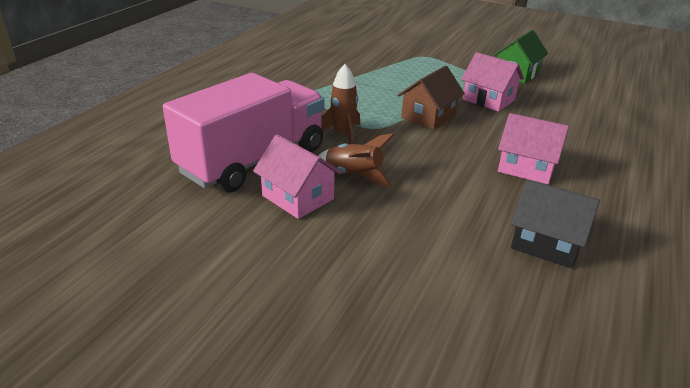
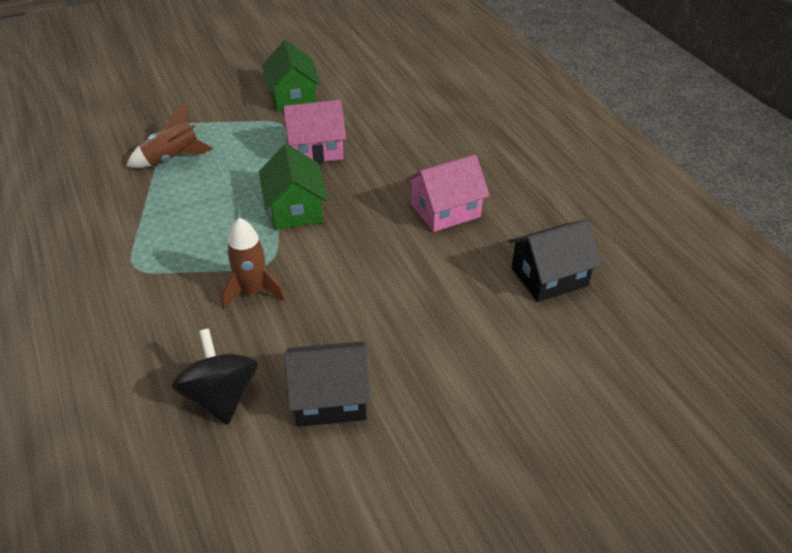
camera: 50 degrees left, 10 degrees up
pink truck [163,73,324,193] -> black spinning top [172,328,258,425]
pink house [253,134,342,219] -> black house [284,341,371,427]
brown rocket [318,133,395,187] -> brown rocket moved to [126,103,213,168]
brown house [398,66,465,130] -> green house [259,144,328,229]

